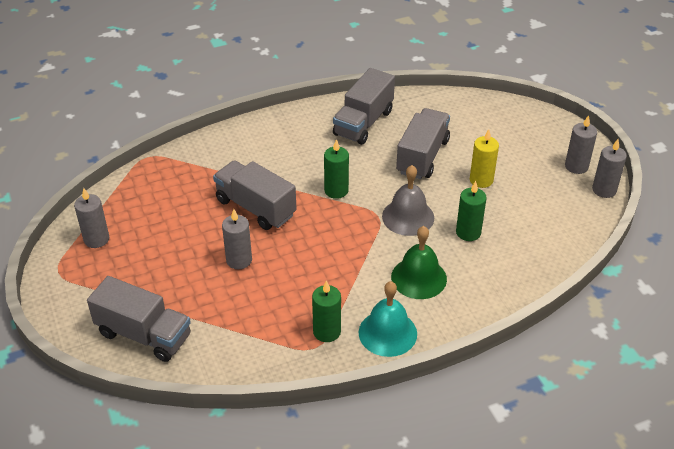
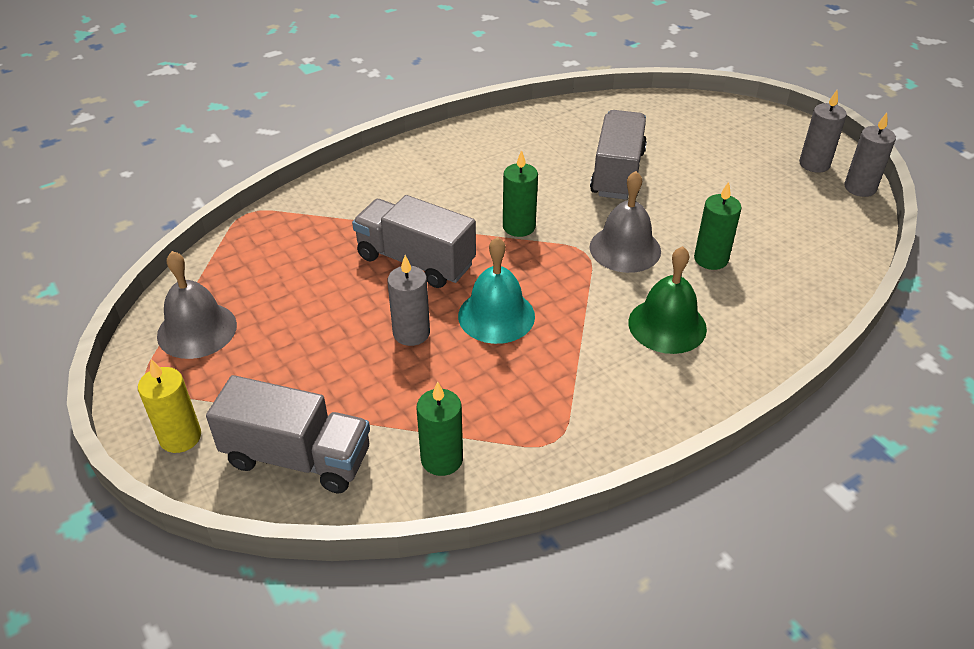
camera: 10 degrees left, 0 degrees up
grey candle [74,188,109,248] -> grey bell [157,251,237,359]
green candle [312,280,341,342] -> green candle moved to [416,381,463,476]
grey truck [333,68,395,145] -> none
turquoise bell [359,281,417,357] -> turquoise bell moved to [458,237,535,344]
yellow candle [470,129,499,188] -> yellow candle moved to [138,359,201,453]

